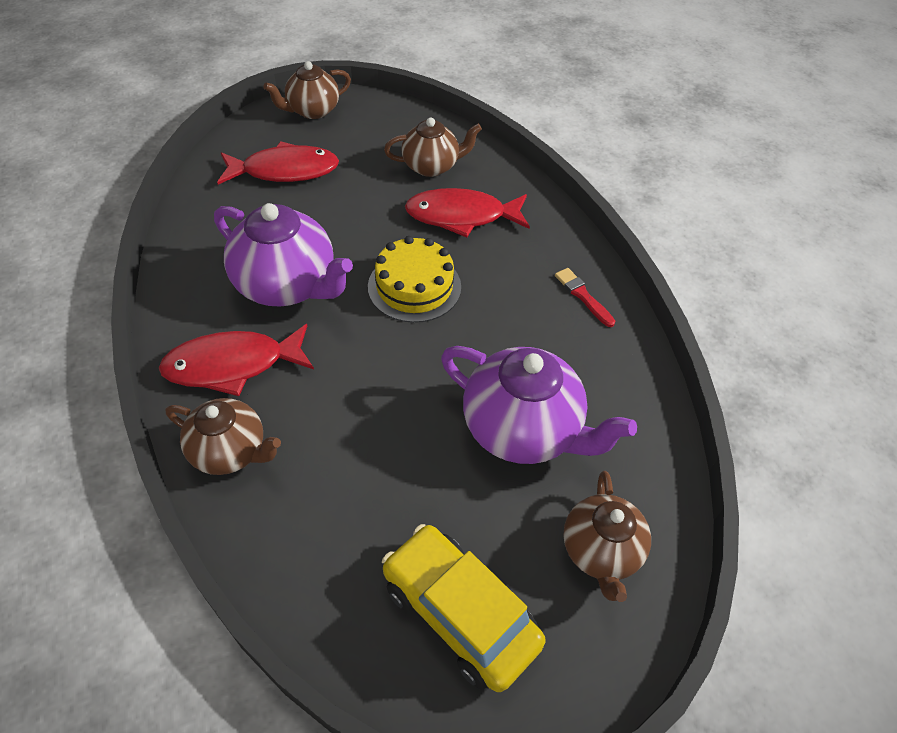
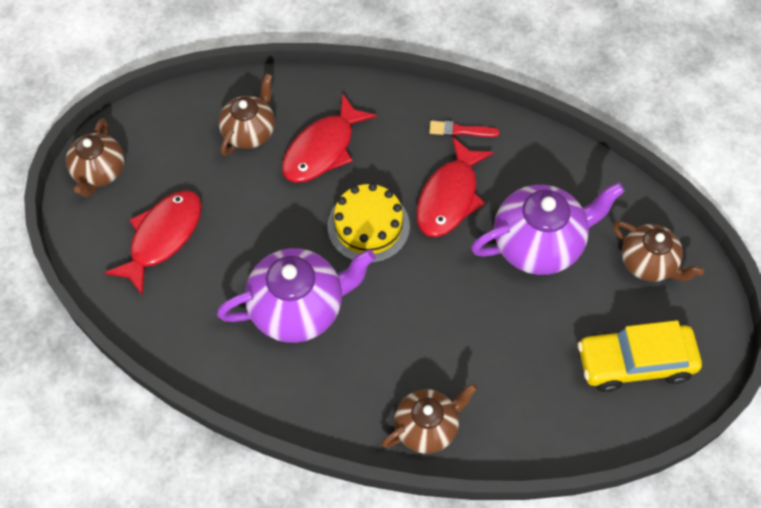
camera: 50 degrees left, 10 degrees up
red fish [159,324,314,396] -> red fish moved to [416,137,494,237]

